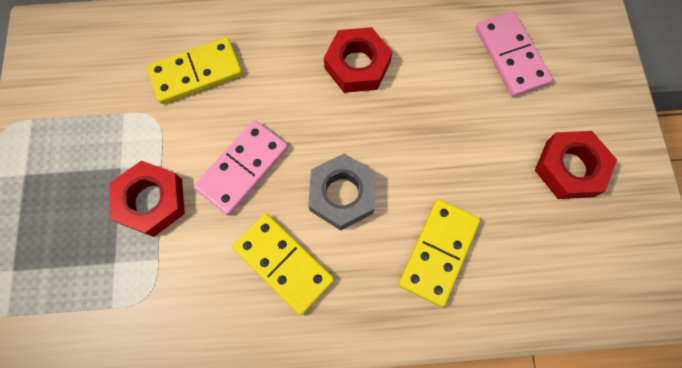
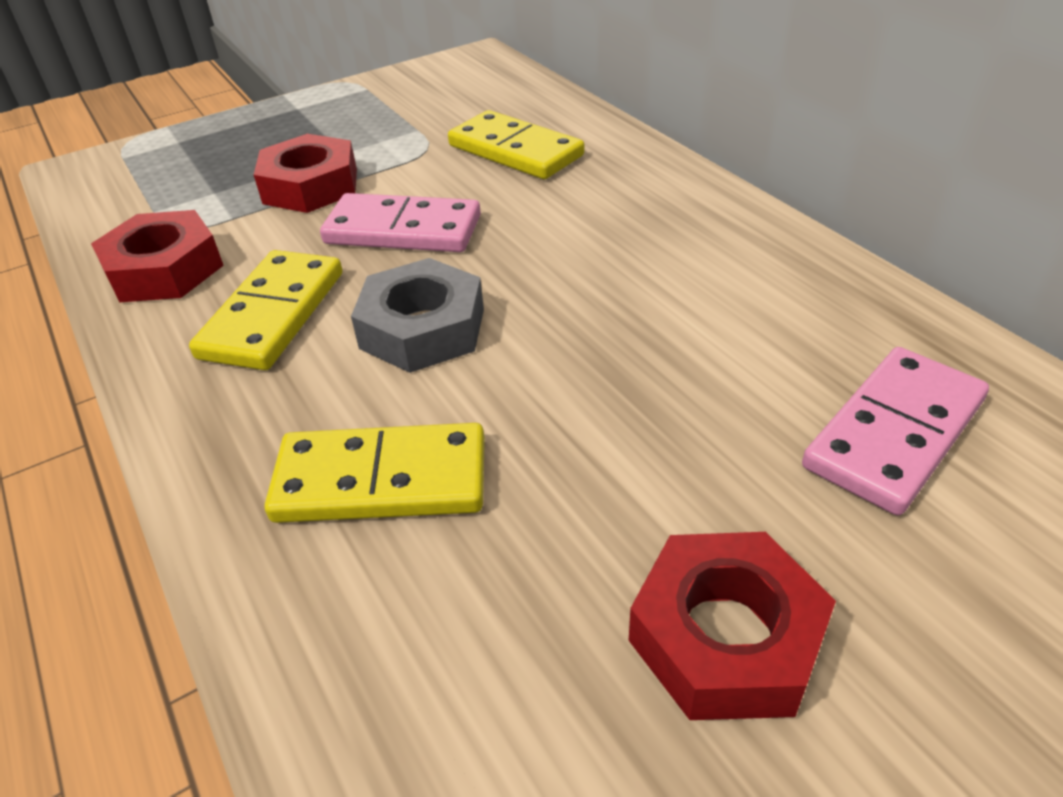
camera: 65 degrees right, 30 degrees down
red nut [324,27,393,93] -> red nut moved to [91,210,224,303]

